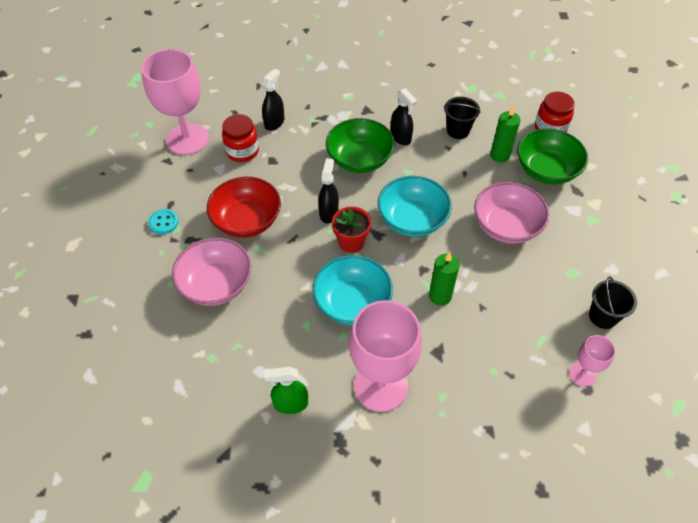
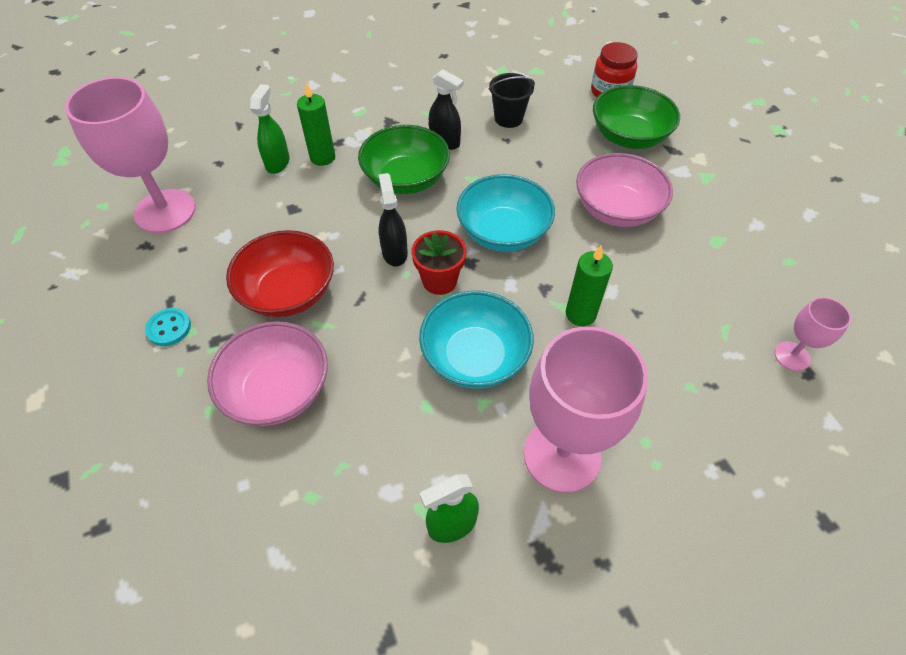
camera: 20 degrees left, 0 degrees up
red jar [222,114,259,162] -> none
black spray bottle [261,69,284,131] -> green spray bottle [250,84,290,174]
green candle [490,105,521,163] -> green candle moved to [297,82,335,166]
black bucket [589,276,637,329] -> none

